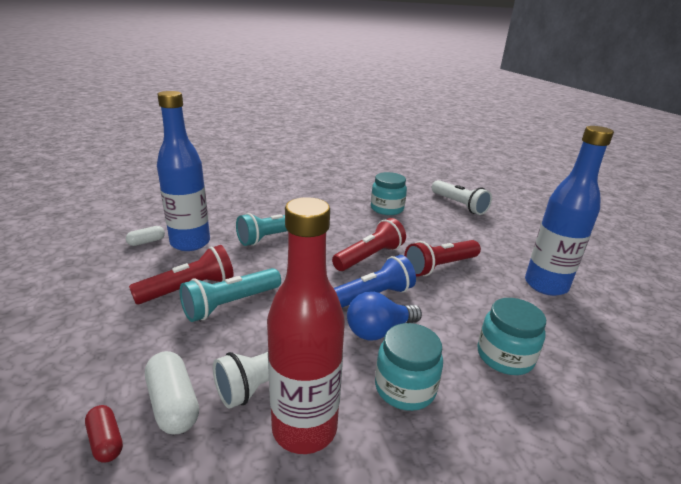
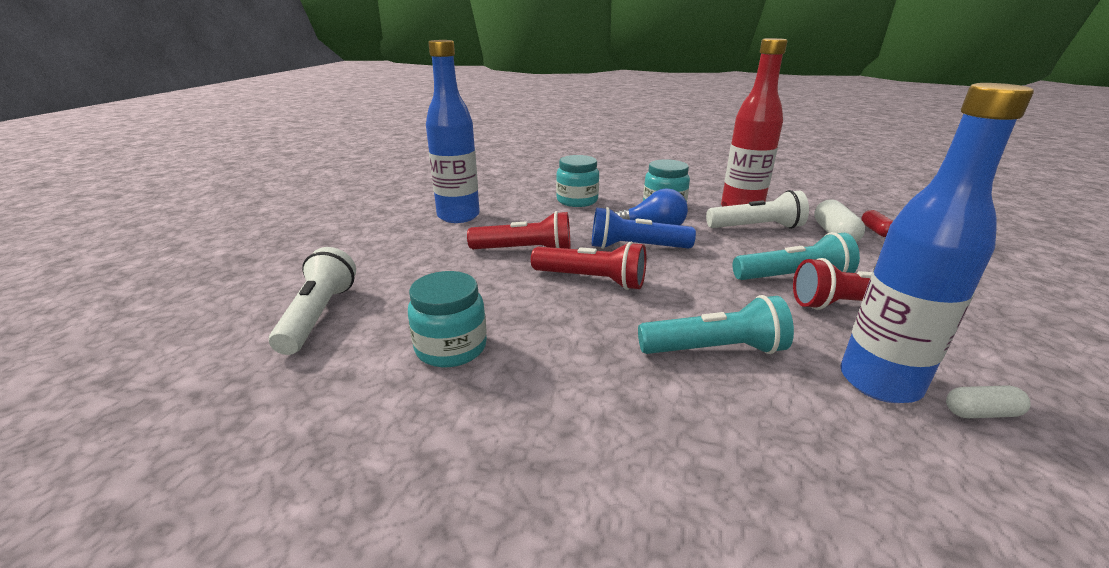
camera: 145 degrees left, 0 degrees up
red flashlight [332,218,406,271] -> red flashlight turned 150 degrees counterclockwise [531,242,646,290]

